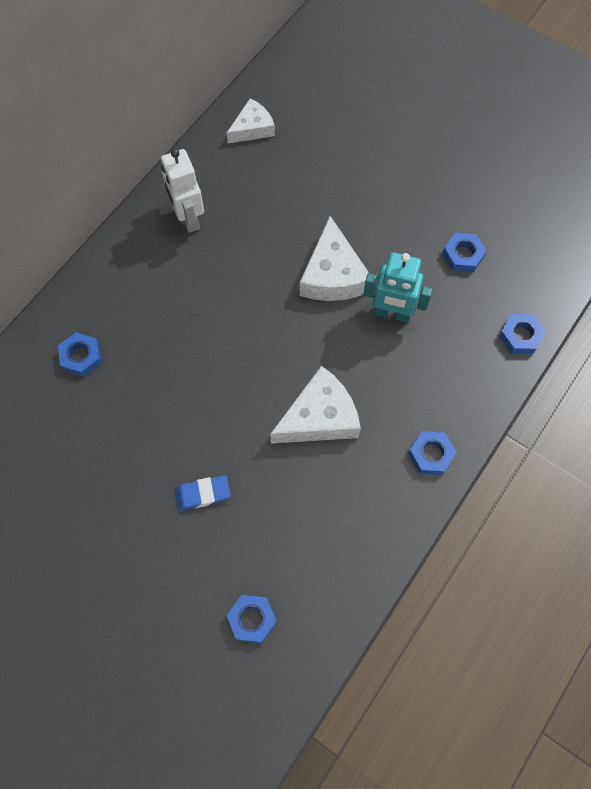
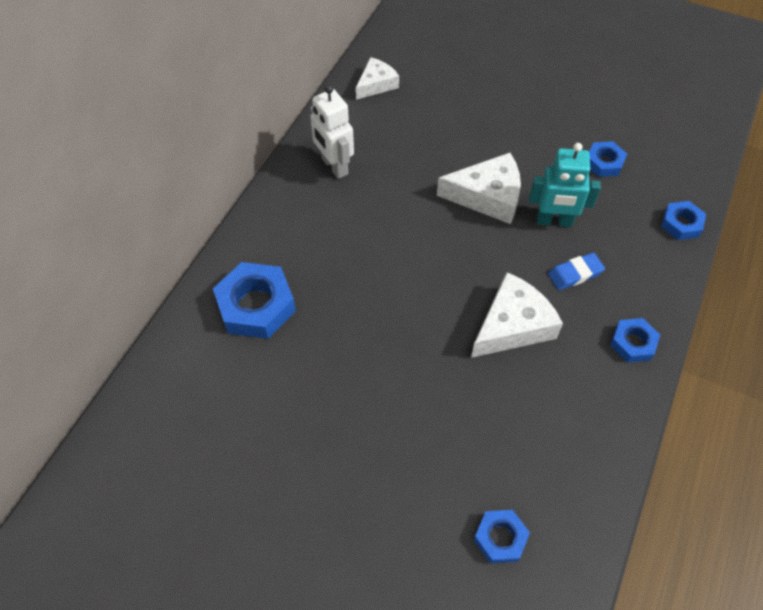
camera: 10 degrees left, 10 degrees down
blue nut [58,332,102,377] -> blue nut [213,262,296,339], size x1.76
blue eraser [174,475,231,511] -> blue eraser moved to [548,253,605,290]
white cheese [300,216,369,301] -> white cheese turned 75 degrees counterclockwise [437,153,521,224]

